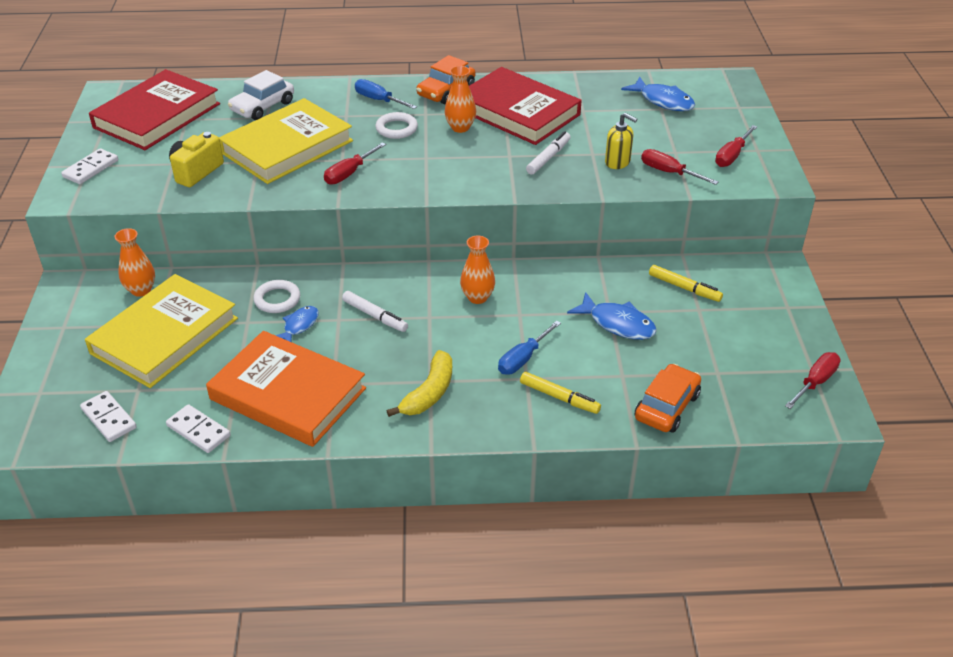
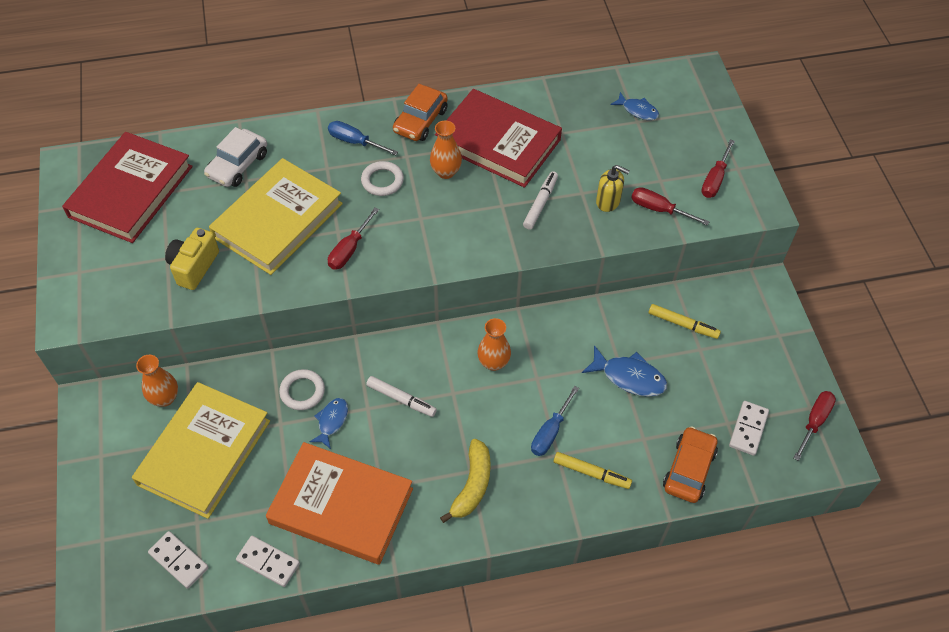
camera: 10 degrees left, 15 degrees up
white domino [61,148,118,184] -> white domino moved to [729,401,769,456]
blue fish [621,77,695,111] -> blue fish [610,92,659,120], size x0.64

